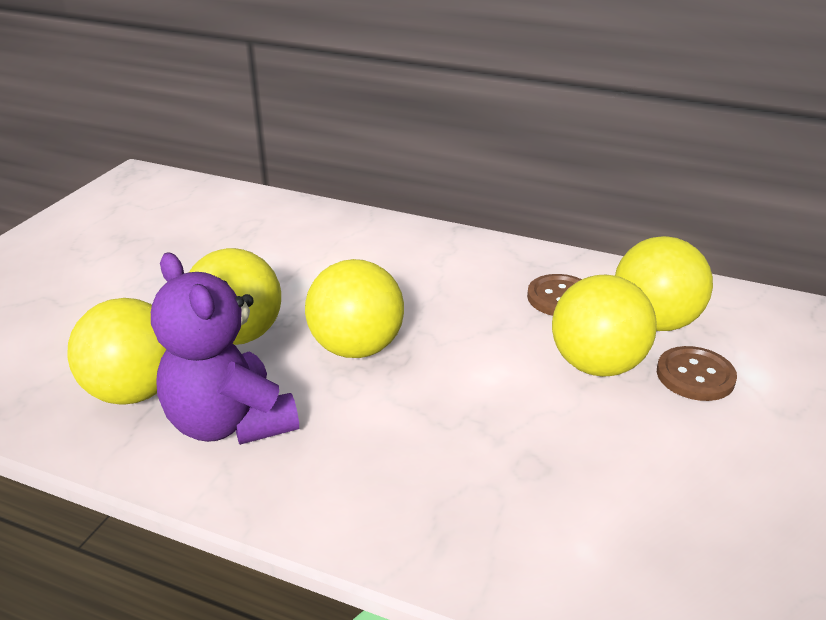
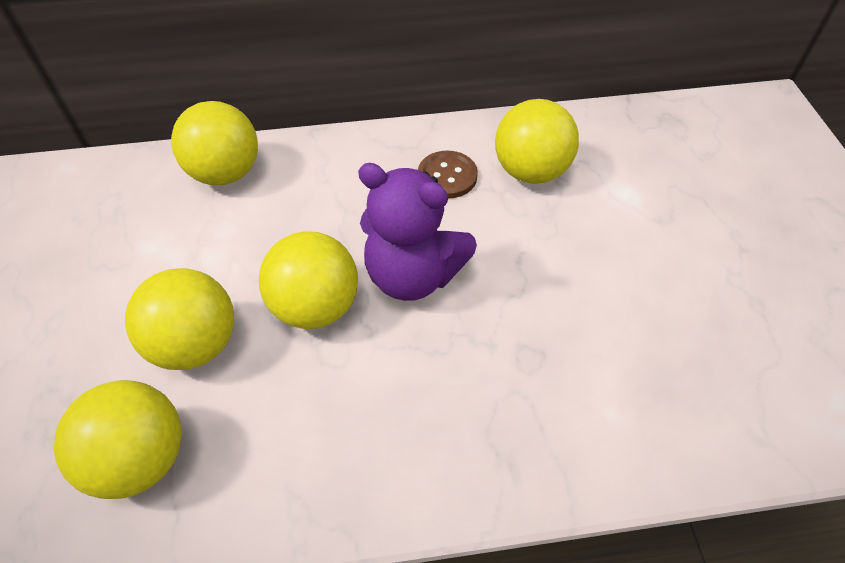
camera: 30 degrees left, 20 degrees up
purple teddy bear [151,252,299,445] -> purple teddy bear moved to [358,163,477,301]
yellow ball [552,275,657,377] -> yellow ball moved to [171,101,258,185]
brown button [657,346,737,401] -> none

